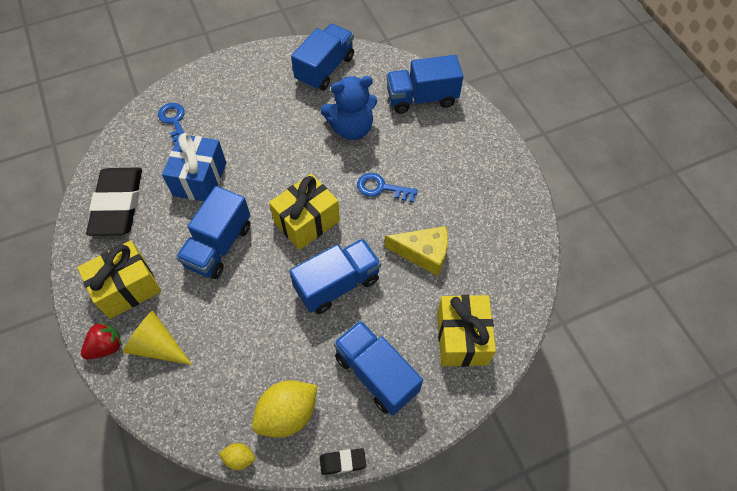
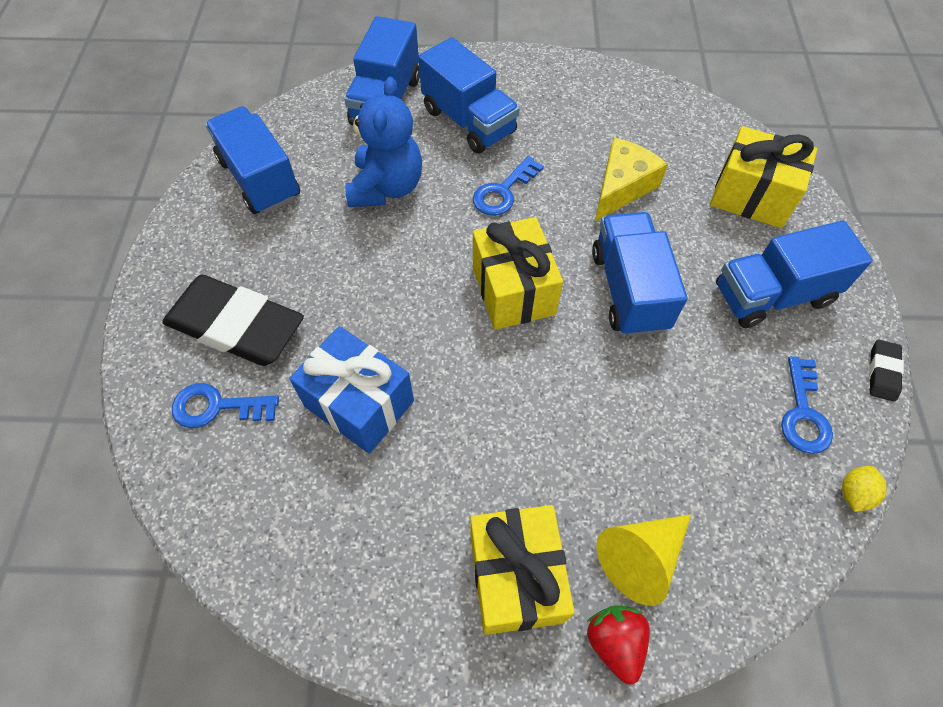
camera: 65 degrees left, 0 degrees up
black eraser [86,168,142,236] -> black eraser moved to [162,275,304,366]
blue truck [176,186,251,279] -> blue truck moved to [418,37,520,154]
yellow lemon [252,380,317,438] -> blue key [781,356,833,454]

